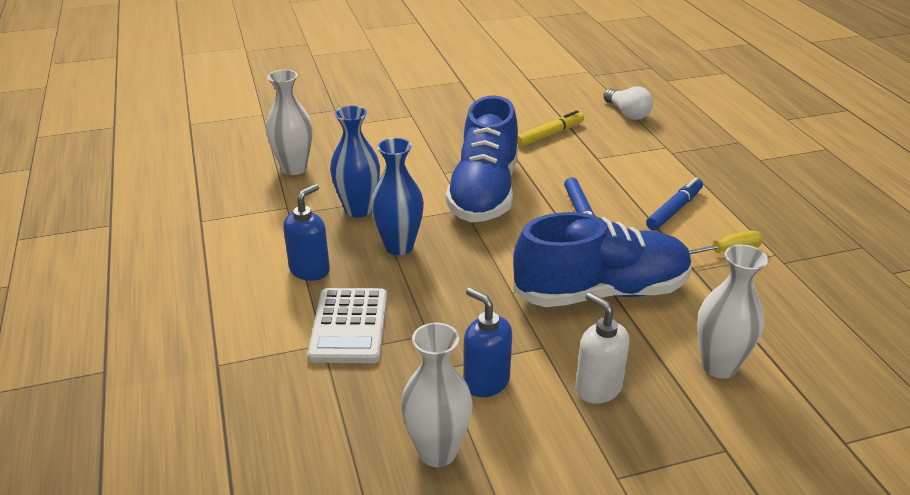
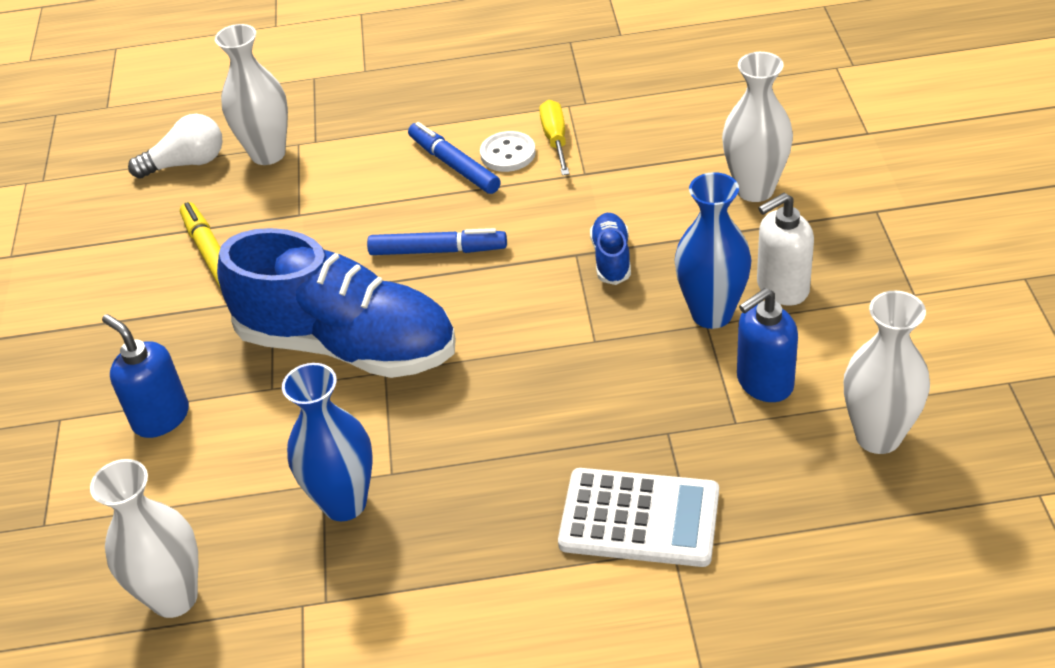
camera: 75 degrees left, 10 degrees up
blue soap dispenser [283,184,330,281] -> blue soap dispenser moved to [102,314,189,438]
blue vase [371,138,424,255] -> blue vase moved to [674,172,752,329]
blue shoe [513,212,692,307] -> blue shoe [590,213,631,285], size x0.41
none -> white vase [215,24,288,165]
none -> white button [480,131,536,172]

